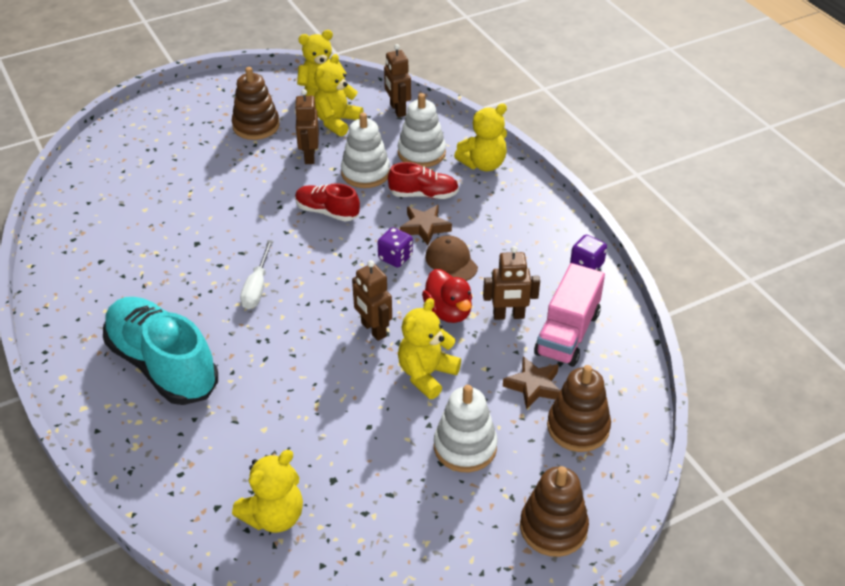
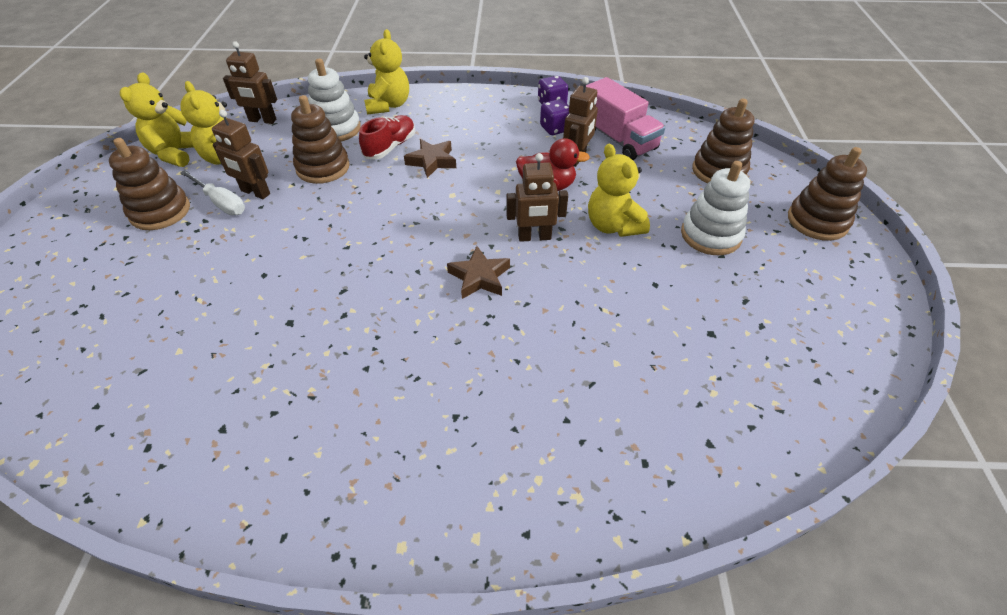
camera: 60 degrees left, 5 degrees up
turquoise shoe [103,297,218,405] -> none
yellow teddy bear [232,450,303,533] -> none
white screwdriver [240,240,273,309] -> white screwdriver moved to [180,170,245,215]
red shoe [295,183,360,221] -> none
white stacking toy [341,113,390,188] -> brown stacking toy [291,95,350,184]
purple dice [378,227,413,267] -> purple dice moved to [540,99,569,135]
brown cap [425,235,478,281] -> none
brown star [503,356,560,410] -> brown star moved to [447,246,510,299]

